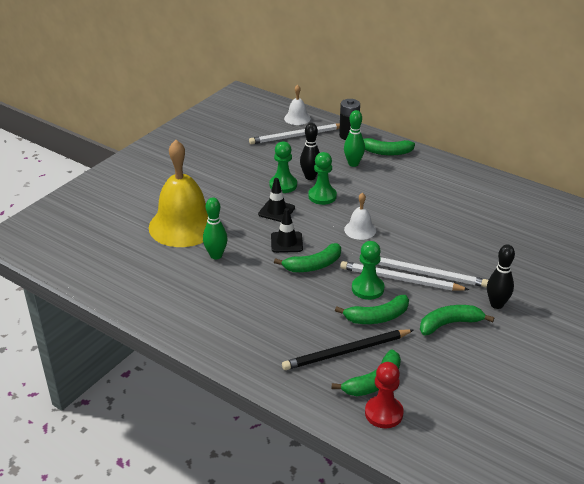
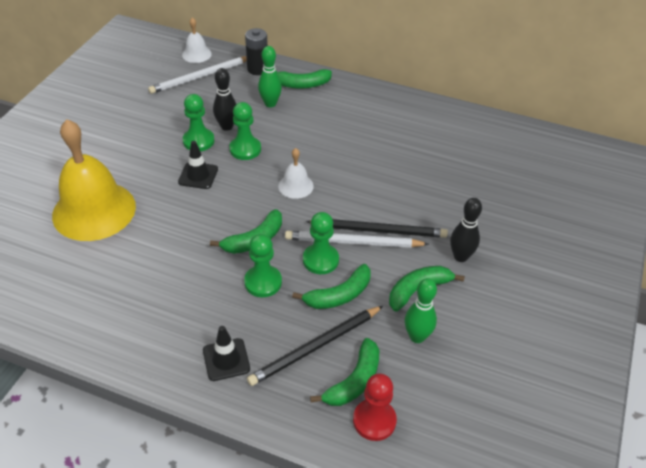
camera: 15 degrees left, 10 degrees up
green bowling pin [203,197,227,260] -> green bowling pin moved to [405,278,437,343]
black traffic cone [271,208,303,253] -> black traffic cone moved to [203,326,250,381]
white pencil [378,257,488,288] -> black pencil [306,219,448,238]
none -> green pawn [244,234,282,297]

